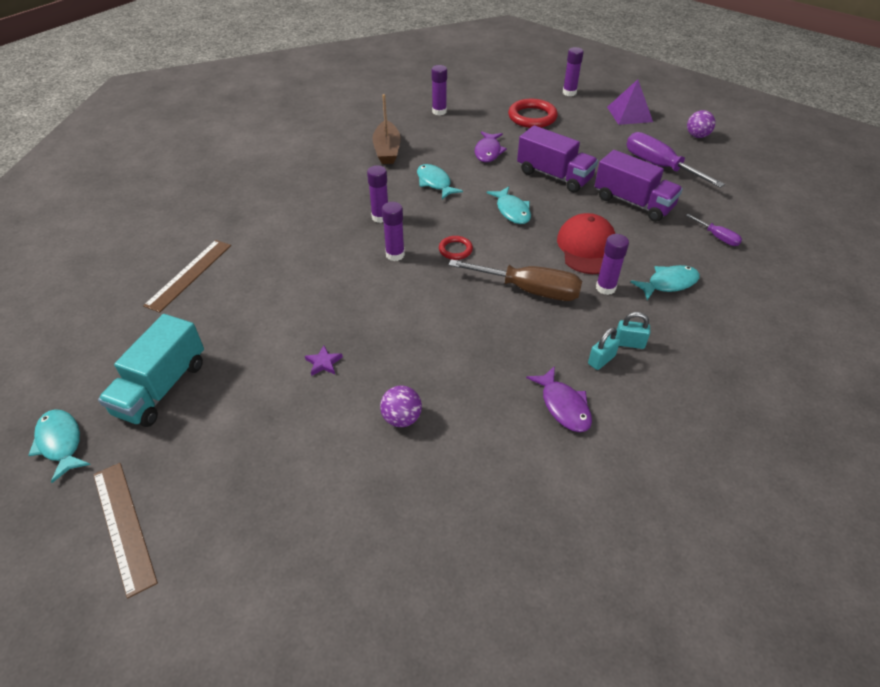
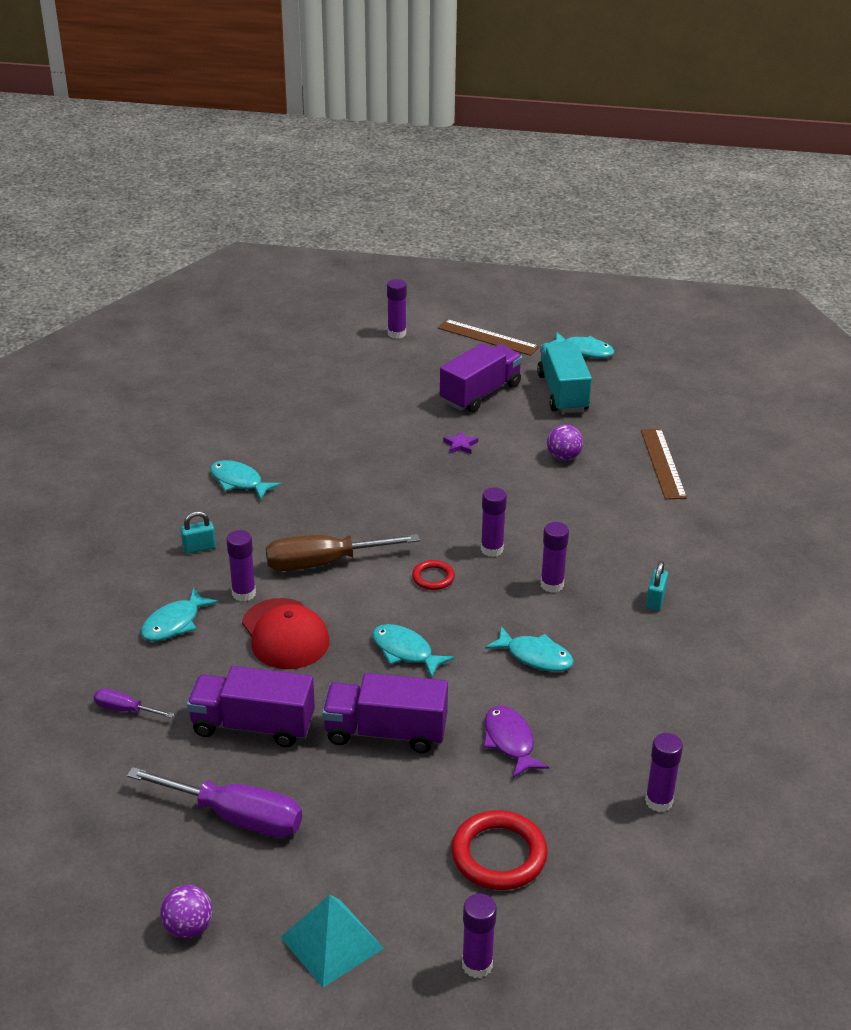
camera: 150 degrees right, 10 degrees down
brown boat [373,94,401,164] -> none
purple ball [380,386,422,427] -> purple ball moved to [547,425,583,461]
purple fish [526,366,592,432] -> turquoise fish [210,460,281,500]
turquoise padlock [588,327,620,370] -> turquoise padlock moved to [646,561,668,610]
purple pyramid [607,79,653,125] -> turquoise pyramid [281,895,384,987]
none -> purple glue stick [387,279,407,339]
none -> purple truck [440,343,522,412]

